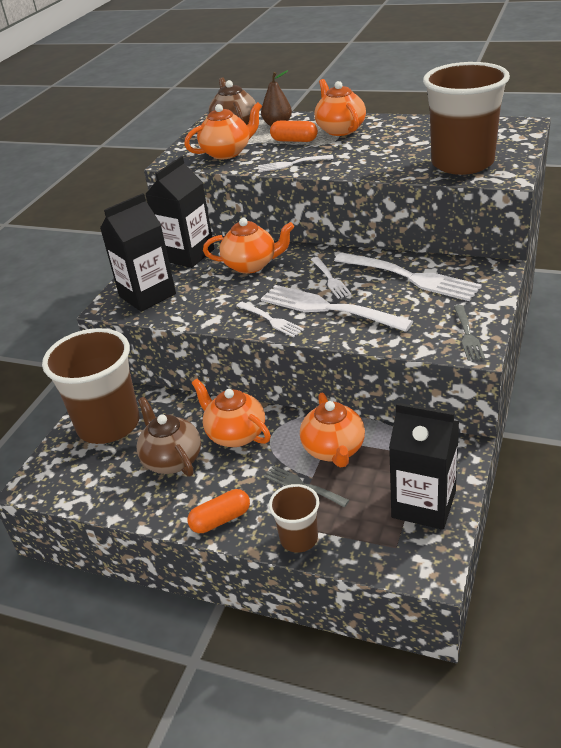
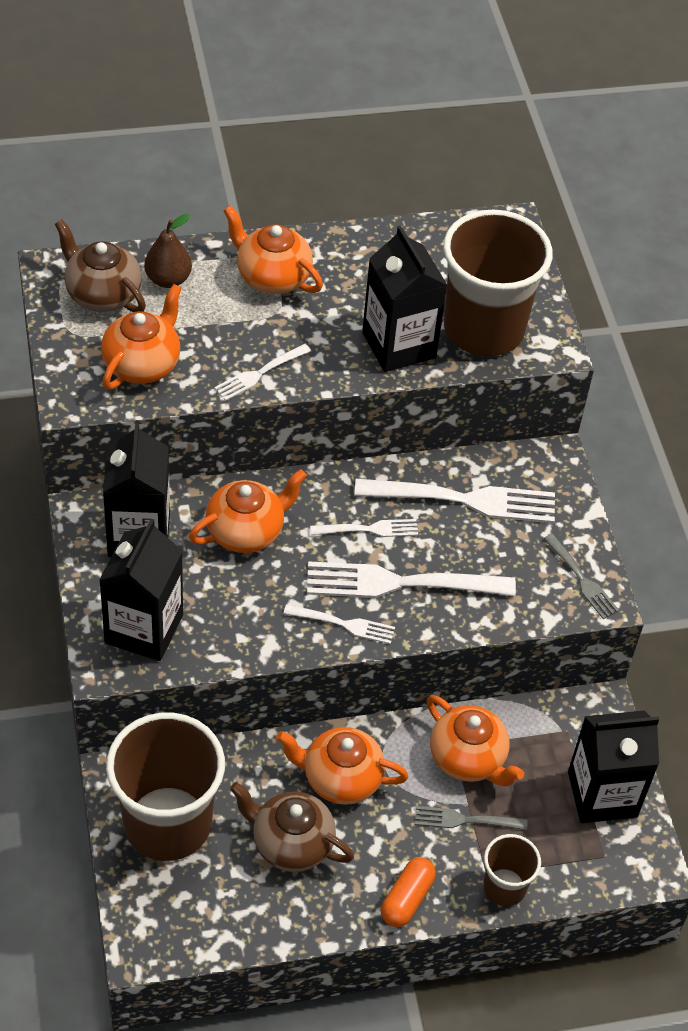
camera: 40 degrees left, 15 degrees up
orange capsule [270,121,318,142] -> none
white fork [311,257,352,299] -> white fork turned 45 degrees counterclockwise [310,519,418,537]
none -> black carton [362,226,448,372]

